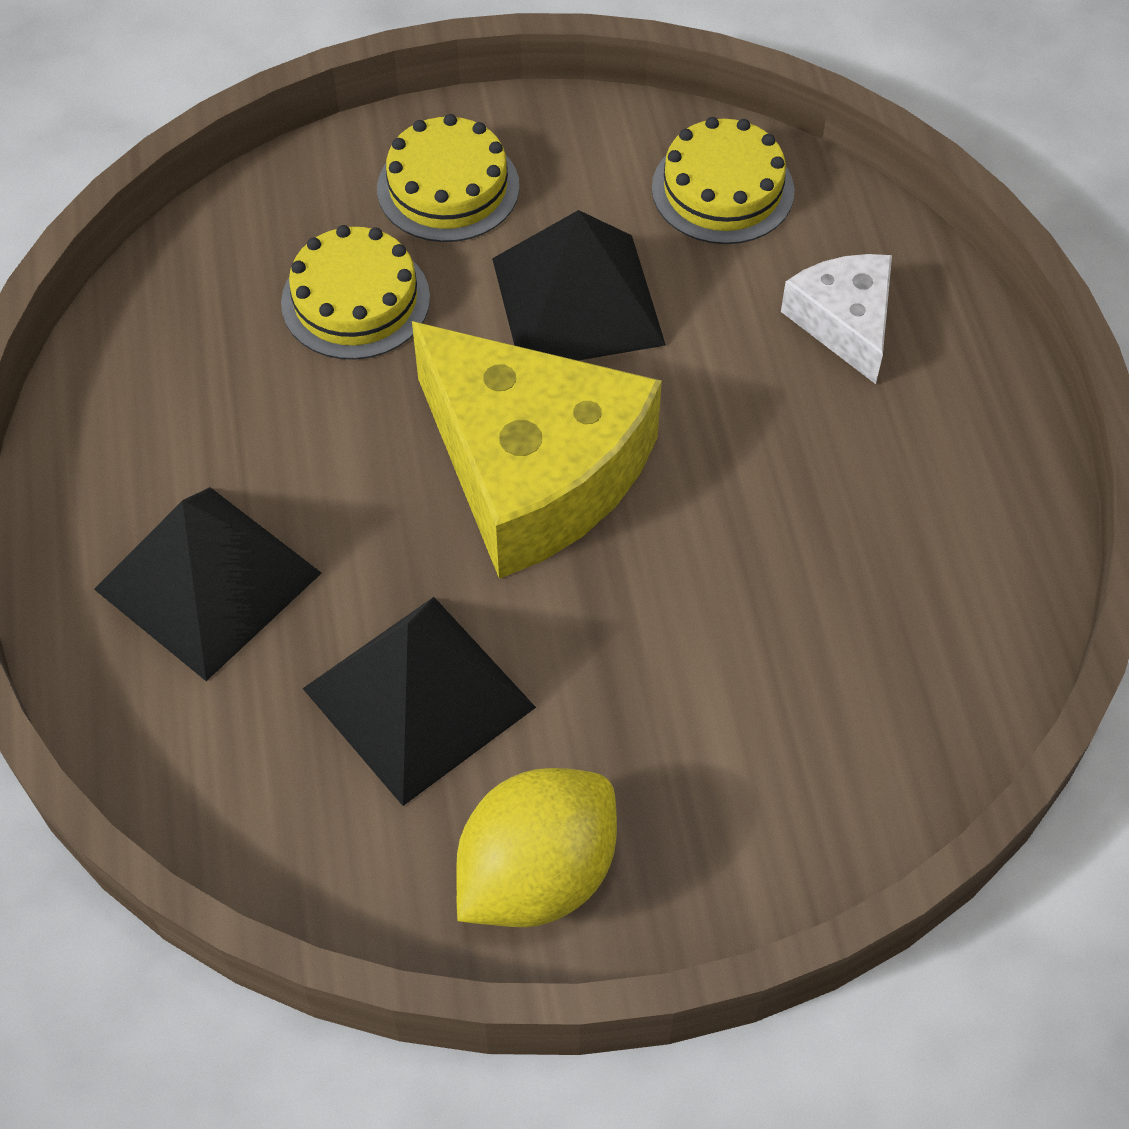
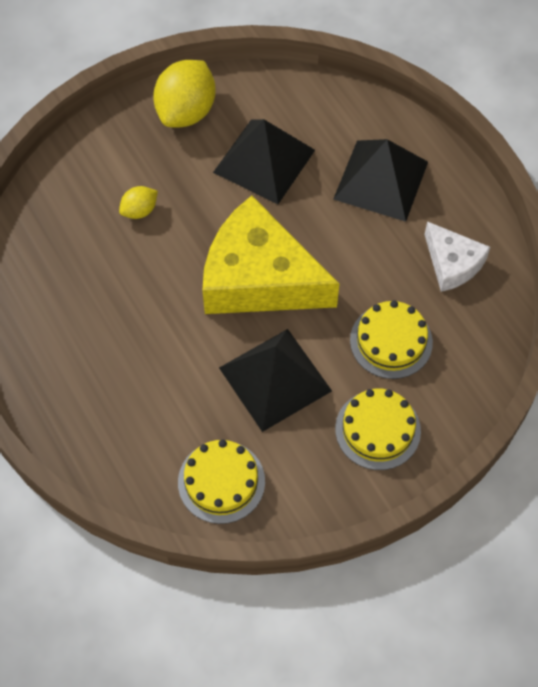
camera: 160 degrees right, 5 degrees up
white cheese [781,254,892,384] -> white cheese moved to [424,221,490,292]
none -> yellow lemon [119,186,158,219]

